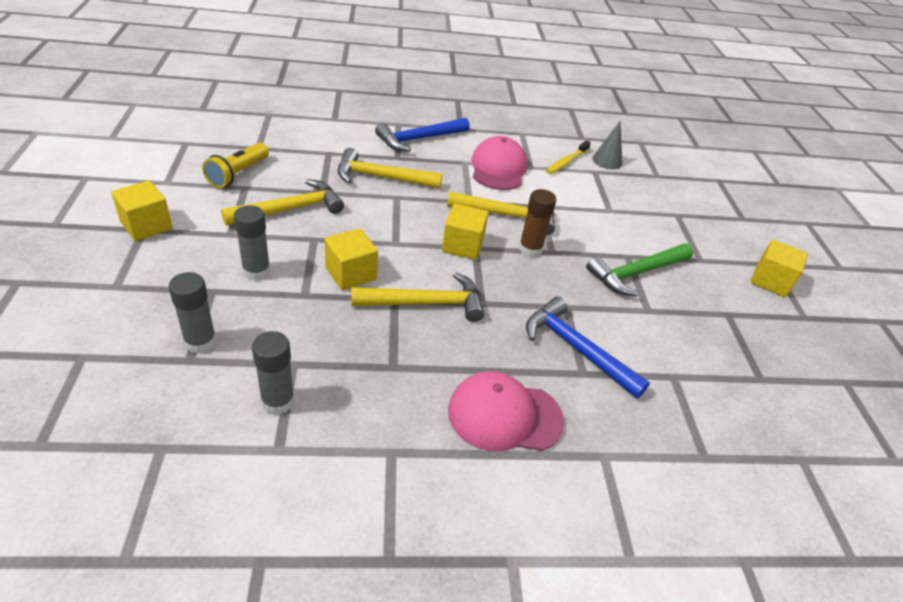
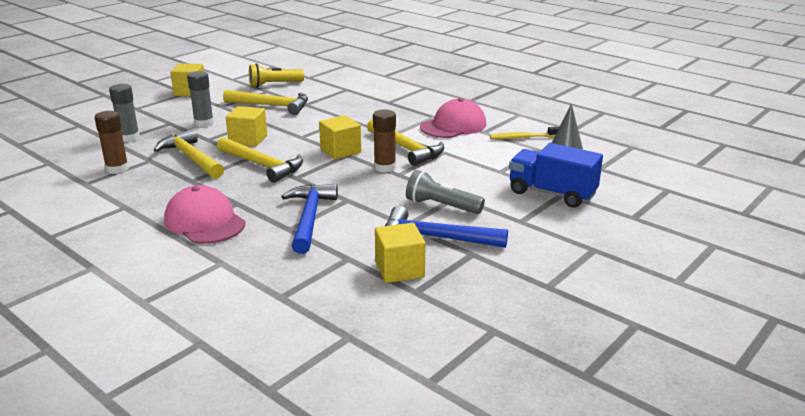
camera: 50 degrees right, 15 degrees down
grey glue stick [252,331,295,415] -> brown glue stick [94,111,129,174]
yellow hammer [338,148,442,188] -> yellow hammer moved to [154,129,224,179]
blue hammer [375,118,470,152] -> blue hammer moved to [385,206,508,248]
green hammer [586,244,693,296] -> grey flashlight [406,170,485,214]
yellow cube [751,240,808,297] -> yellow cube moved to [375,223,426,283]
none -> blue truck [509,143,603,208]

